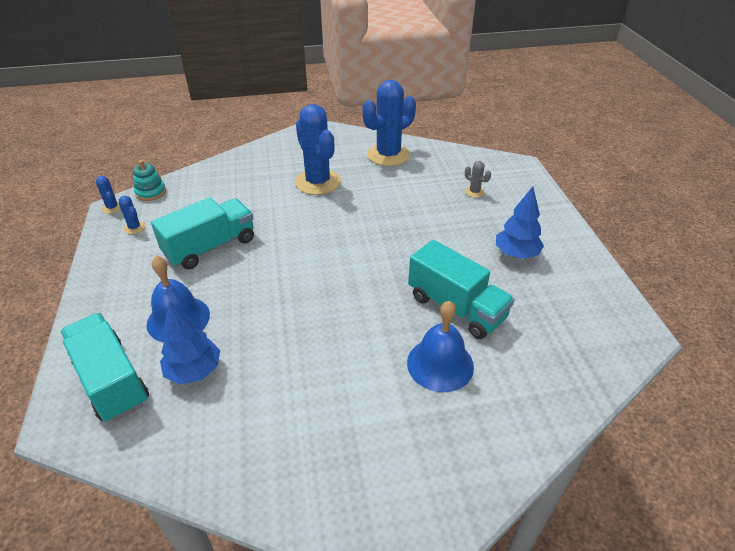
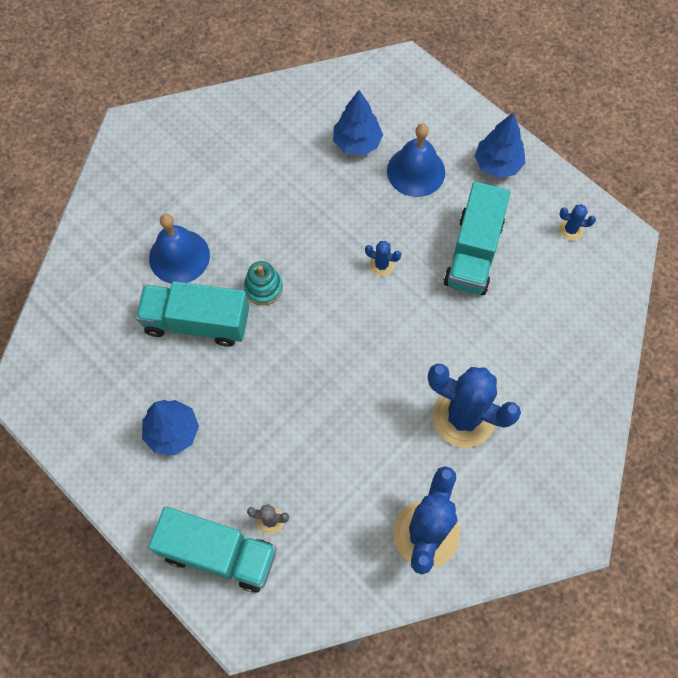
camera: 145 degrees right, 25 degrees up
turquoise truck [61,313,149,422] -> turquoise truck moved to [148,507,277,593]
blue cactus [96,176,121,214] -> blue cactus moved to [365,241,401,276]
turquoise stacking toy [133,160,166,201] -> turquoise stacking toy moved to [244,261,283,305]
none -> blue tree [475,113,525,178]

